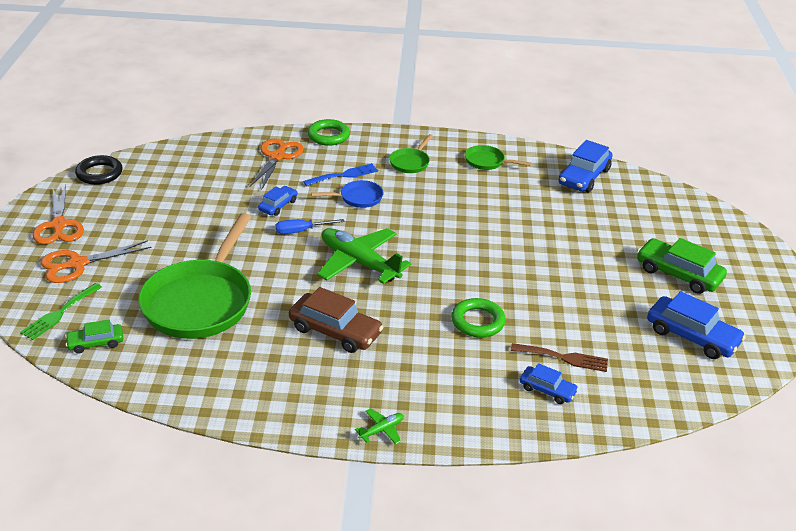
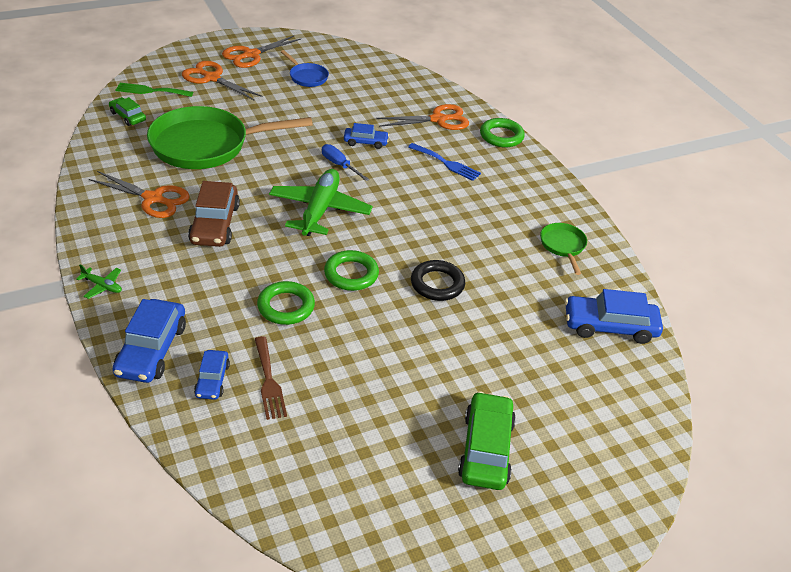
camera: 60 degrees right, 5 degrees up
black ring [75,155,123,185] -> black ring moved to [411,260,465,301]
blue pan [311,180,384,208] -> blue pan moved to [281,50,329,87]
green pan [389,134,433,173] -> none
blue car [647,291,746,359] -> blue car moved to [112,299,186,383]
none -> orange scissors [89,171,190,218]
none -> green ring [324,250,379,291]

